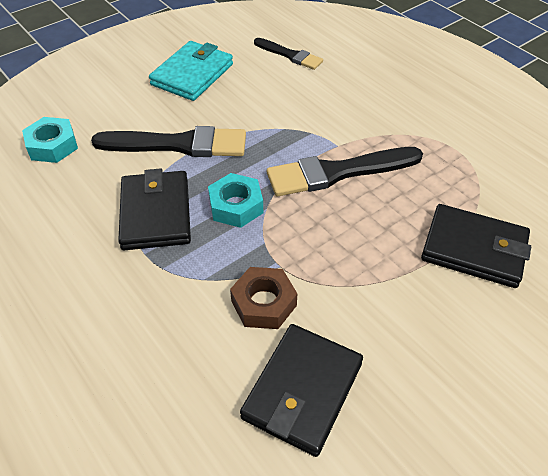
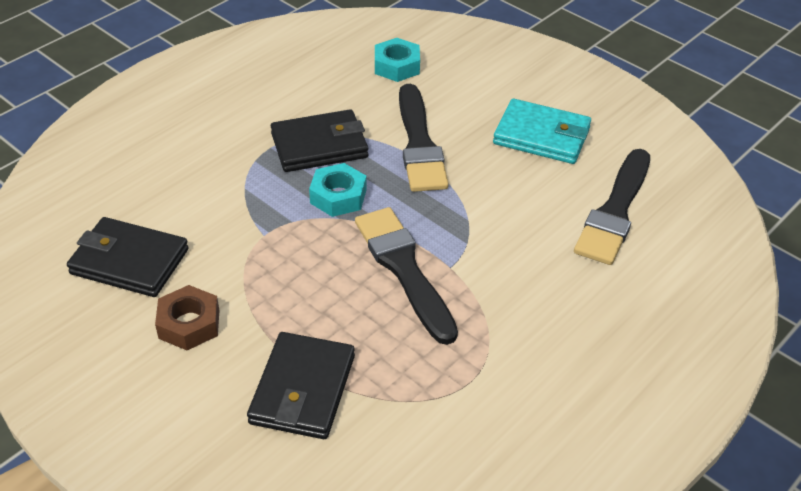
camera: 80 degrees right, 5 degrees down
brown nut [230,267,297,329] -> brown nut moved to [155,285,219,350]
black brush [254,38,323,70] -> black brush [574,149,650,265], size x1.70

